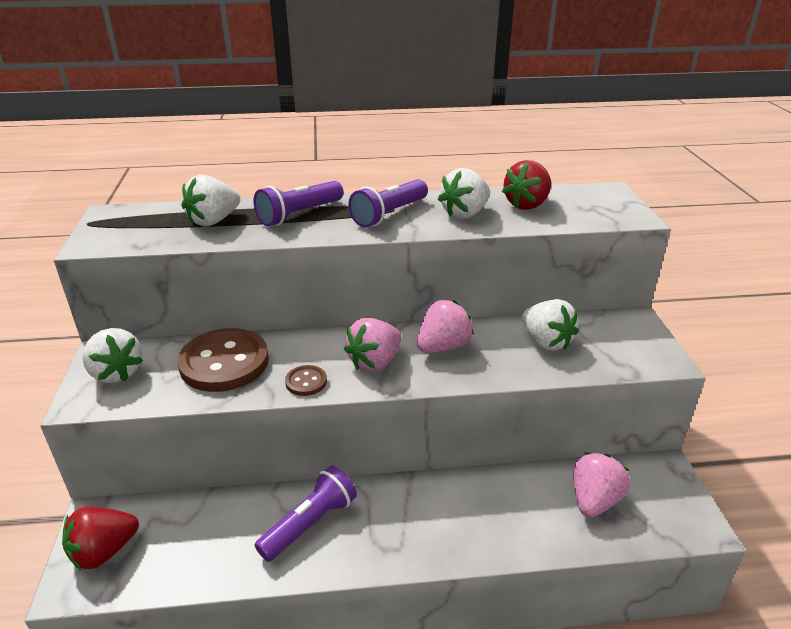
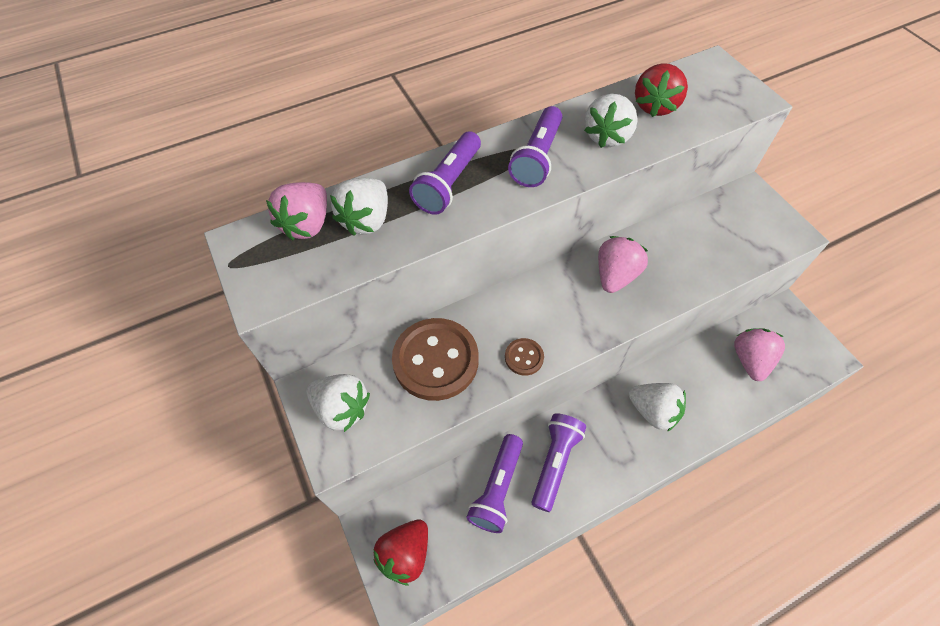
camera: 20 degrees left, 25 degrees up
pink strawberry [344,318,401,371] -> pink strawberry moved to [266,182,327,240]
white strawberry [522,299,579,351] -> white strawberry moved to [629,383,686,432]
none -> purple flashlight [466,434,523,533]

